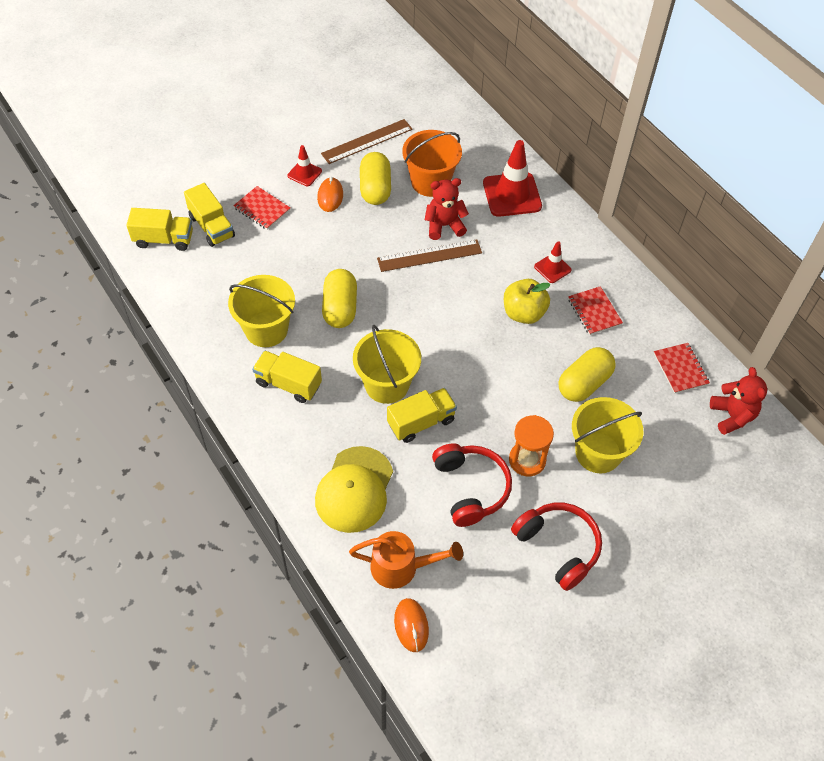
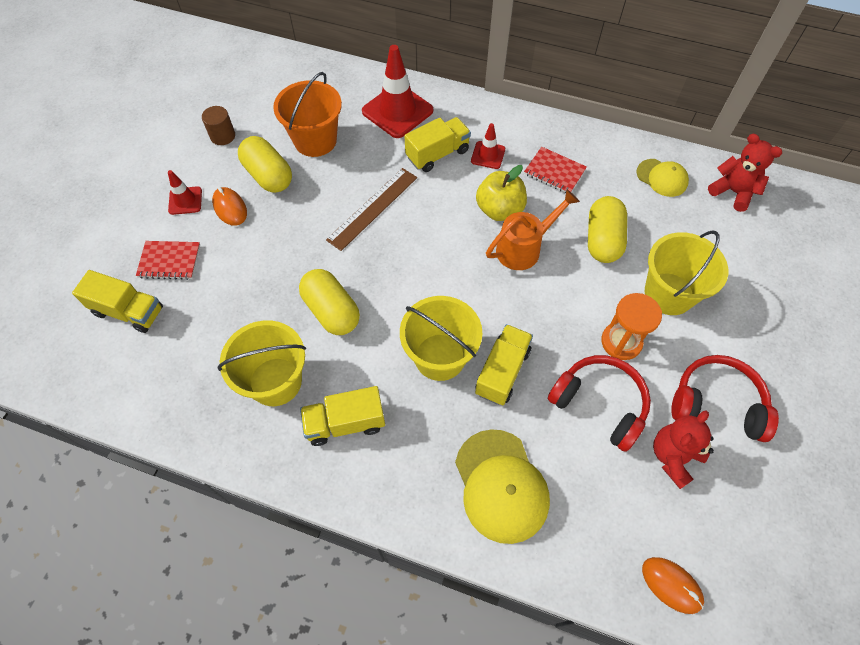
camera: 35 degrees left, 5 degrees up
yellow truck [126,208,193,251] -> yellow truck moved to [404,117,471,172]
brown ruler [321,119,413,164] -> brown cylinder [202,106,235,145]
orange watering can [349,531,463,589] -> orange watering can moved to [486,189,580,270]
red teddy bear [425,178,469,240] -> red teddy bear moved to [653,411,714,489]
red notebook [654,343,710,394] -> yellow cap [636,159,689,197]

